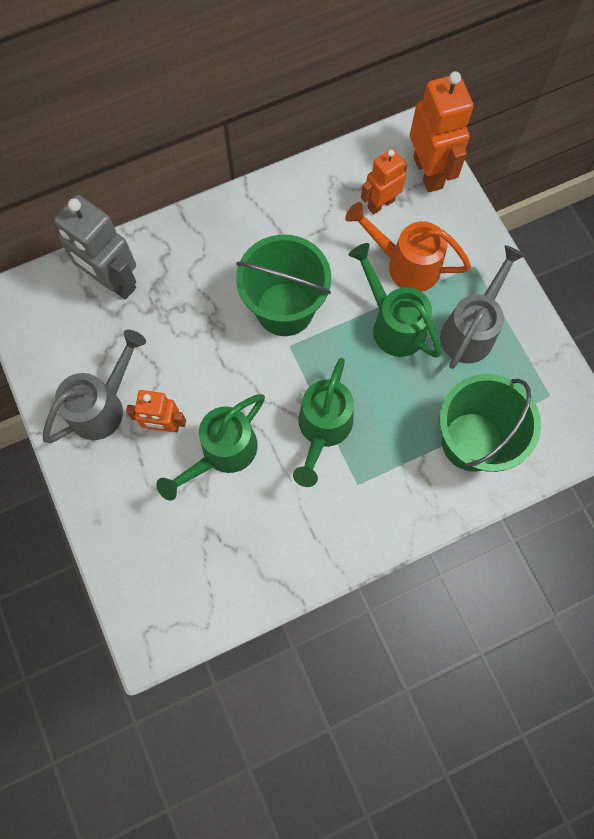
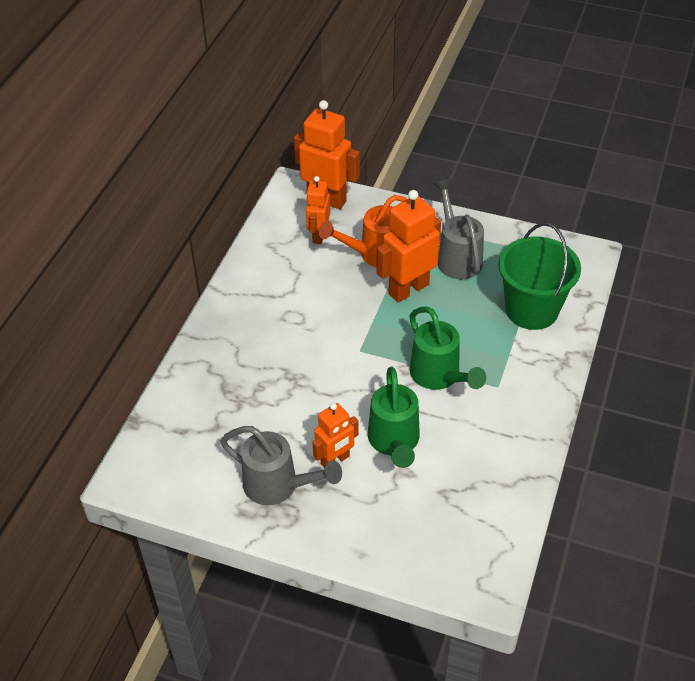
camera: 45 degrees left, 25 degrees down
grey watering can [43,330,146,443] -> grey watering can turned 120 degrees clockwise [220,426,342,505]
grey robot [53,195,136,299] -> none
green bucket [236,235,331,336] -> none
green watering can [348,243,442,358] -> orange robot [376,190,441,303]

